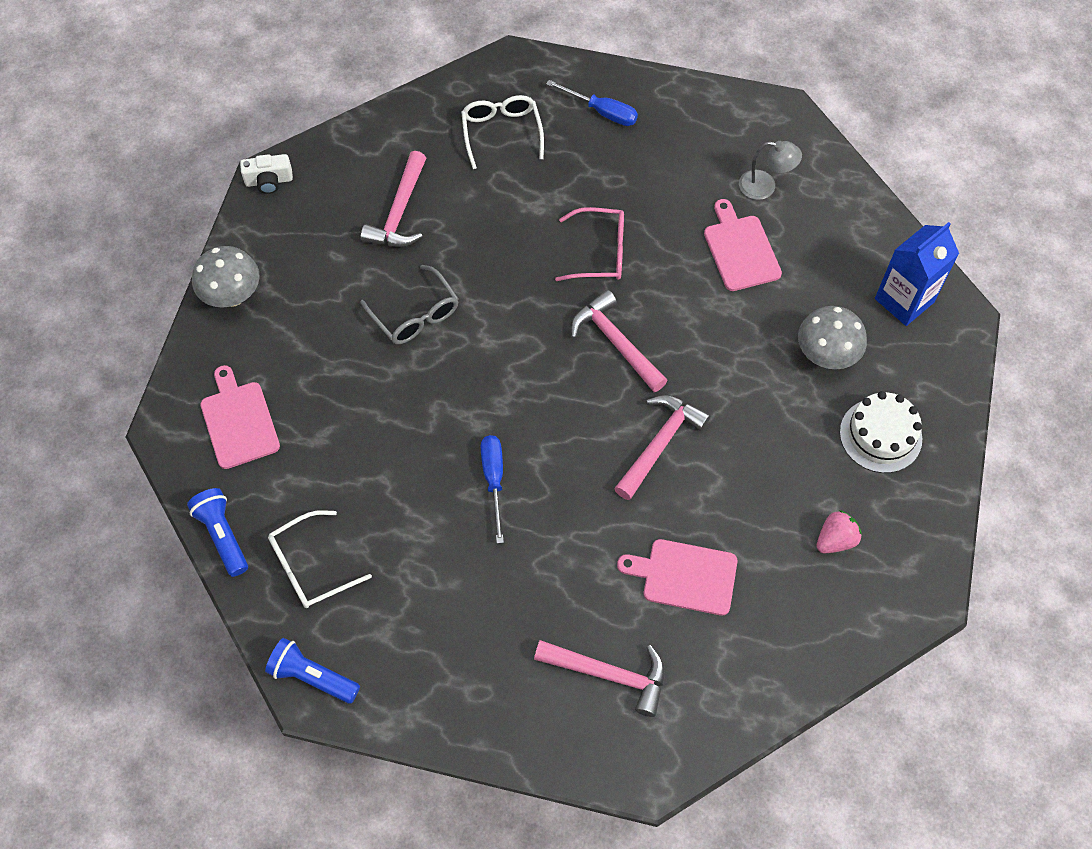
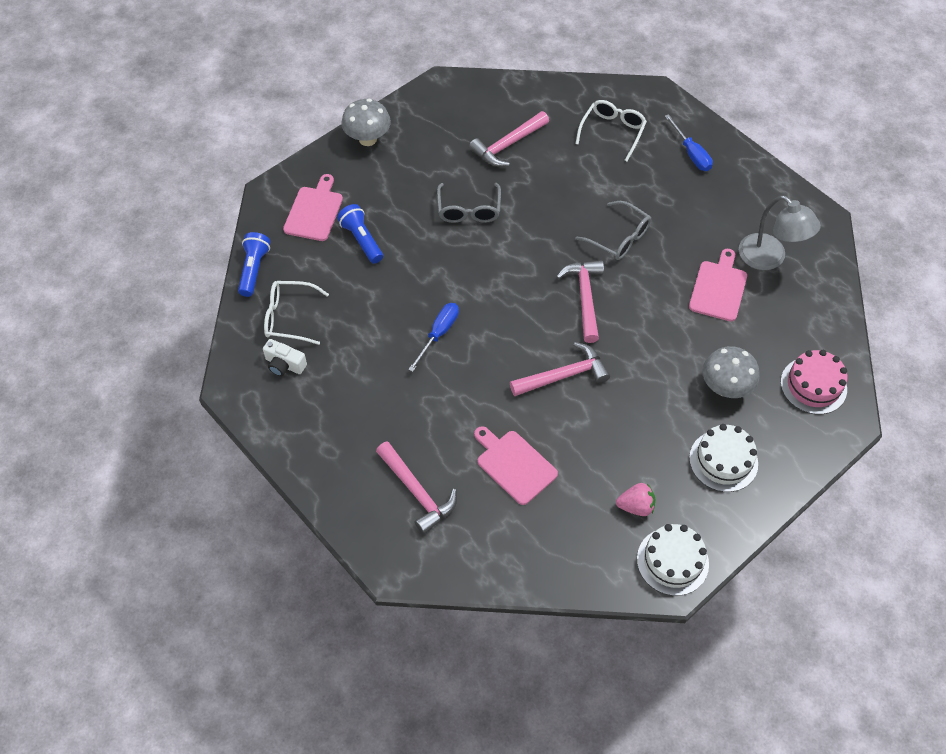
camera: 35 degrees right, 5 degrees down
white camera [240,154,293,194] -> white camera moved to [263,339,307,376]
blue flashlight [265,638,360,704] -> blue flashlight moved to [337,204,383,264]
pink glasses [555,207,624,281] -> grey glasses [575,201,651,260]
grey lamp [739,141,802,200] -> grey lamp [739,195,821,270], size x1.55
blue carton [875,222,959,326] -> pink cake [781,350,847,414]
none -> white cake [637,524,709,596]

